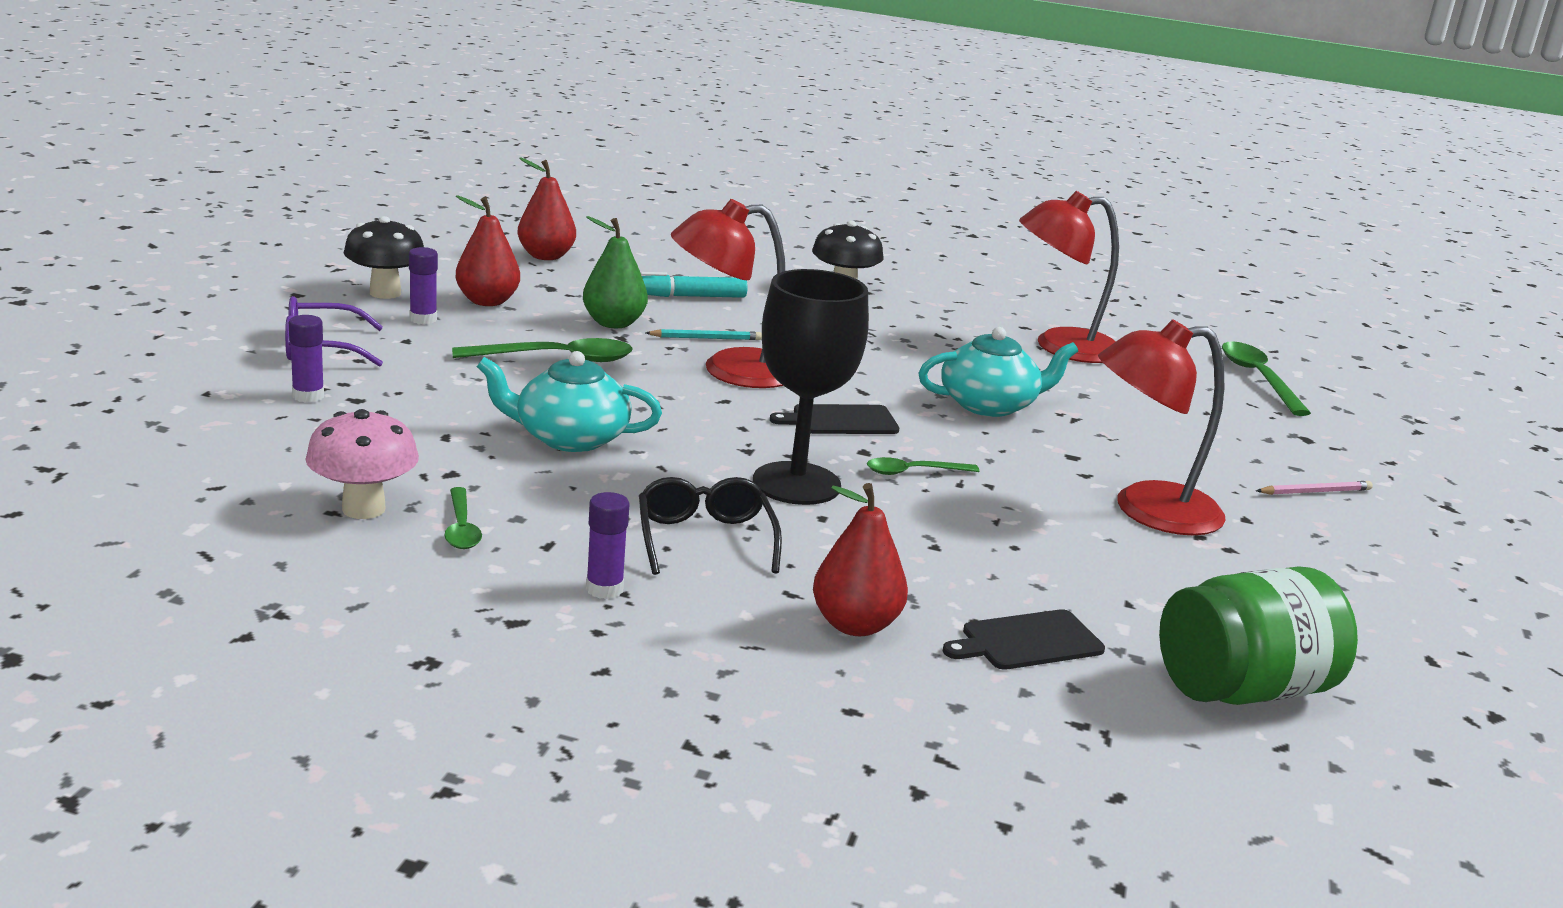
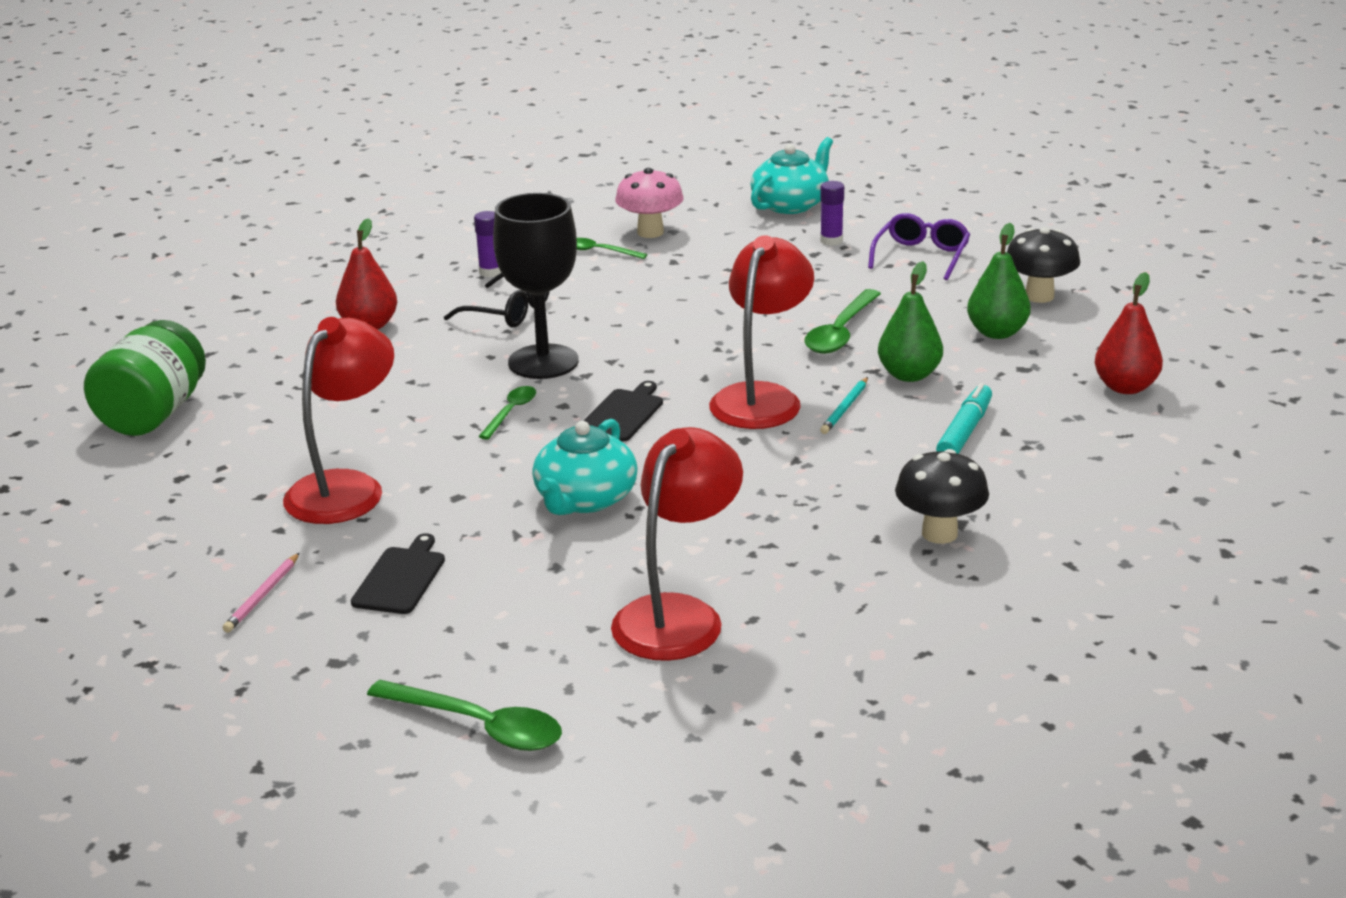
camera: 130 degrees right, 5 degrees up
purple glue stick [409,247,438,324] -> none
red pear [456,196,520,306] -> green pear [967,223,1031,339]
turquoise teapot [477,351,662,452] -> turquoise teapot moved to [750,137,833,214]
black cutting board [943,609,1105,670] -> black cutting board moved to [351,533,445,614]

